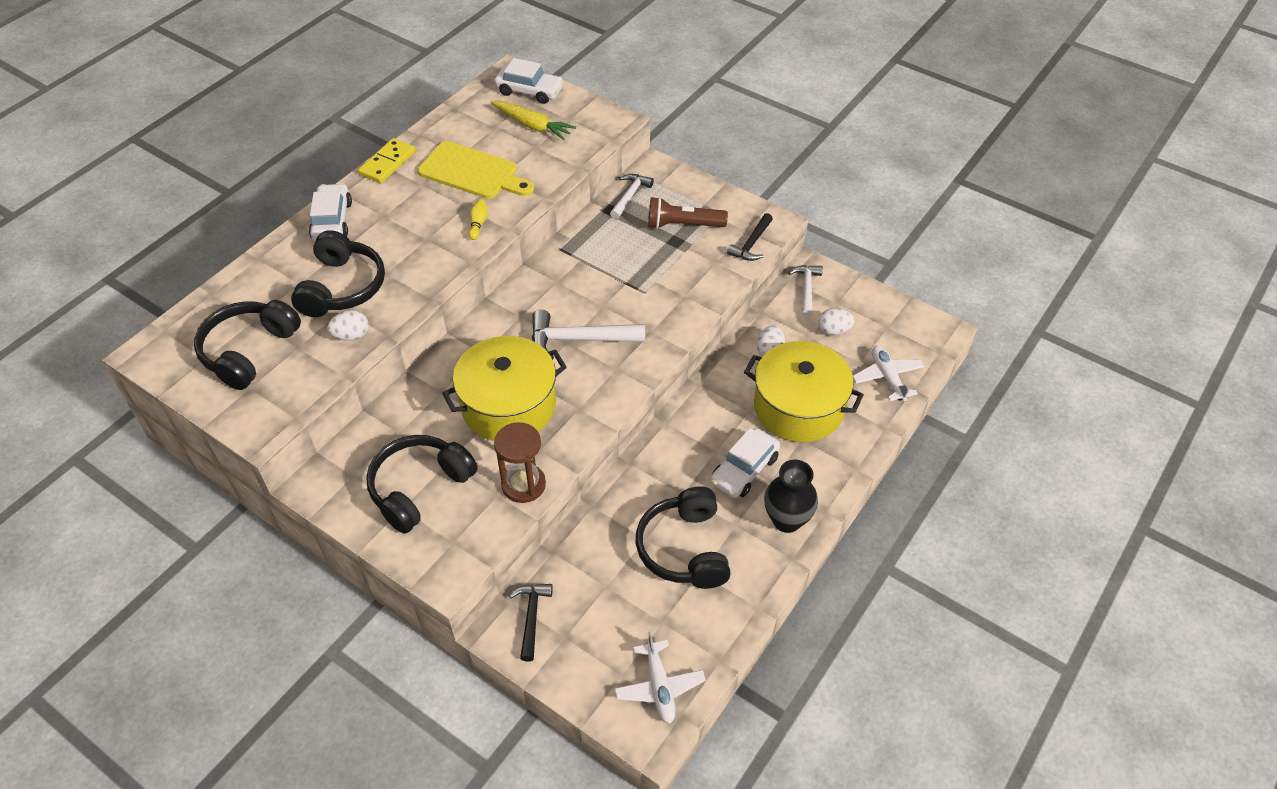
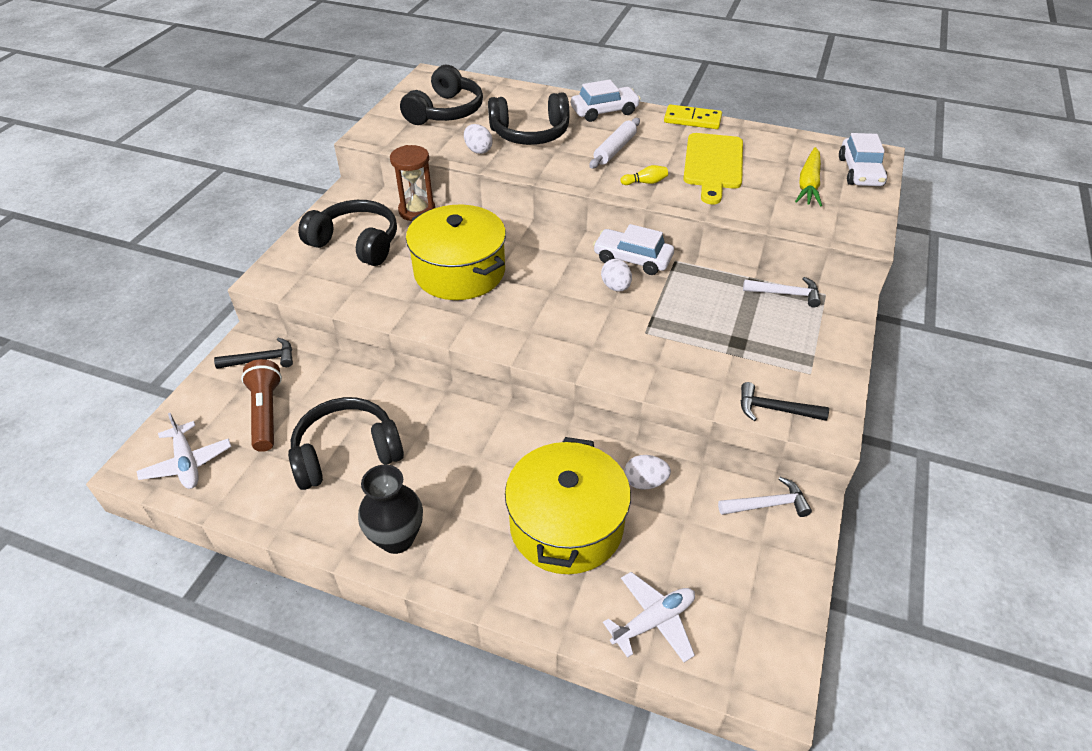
camera: 75 degrees right, 5 degrees down
black headphones [194,300,301,390] -> black headphones turned 105 degrees clockwise [400,65,483,125]
brown hourglass [494,422,546,503] -> brown hourglass moved to [390,145,435,221]
white hammer [532,310,645,360] -> none
white plane [614,632,706,724] -> white plane turned 90 degrees counterclockwise [137,413,231,489]
brown flashlight [648,197,728,229] -> brown flashlight moved to [241,359,282,452]
white car [711,428,780,498] -> white car moved to [593,224,674,275]
white egg [818,308,855,335] -> white egg moved to [601,259,632,291]
none -> white rolling pin [589,118,640,169]

